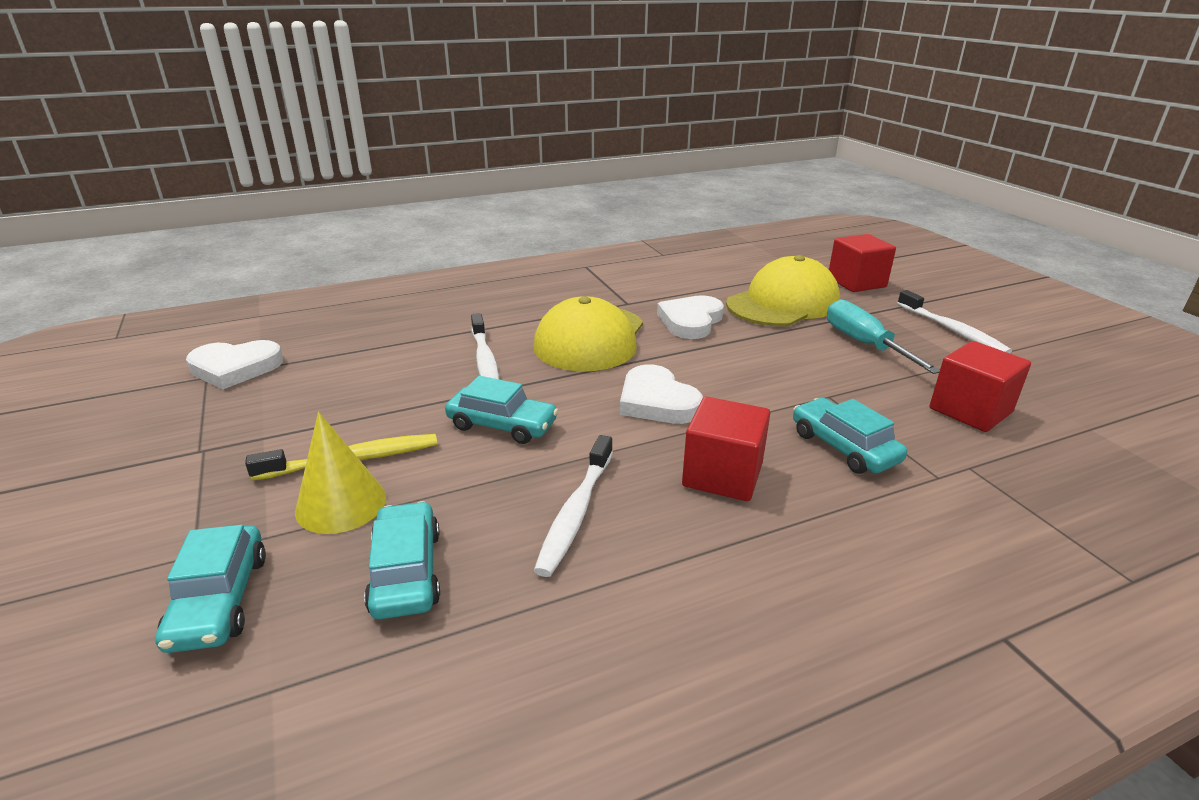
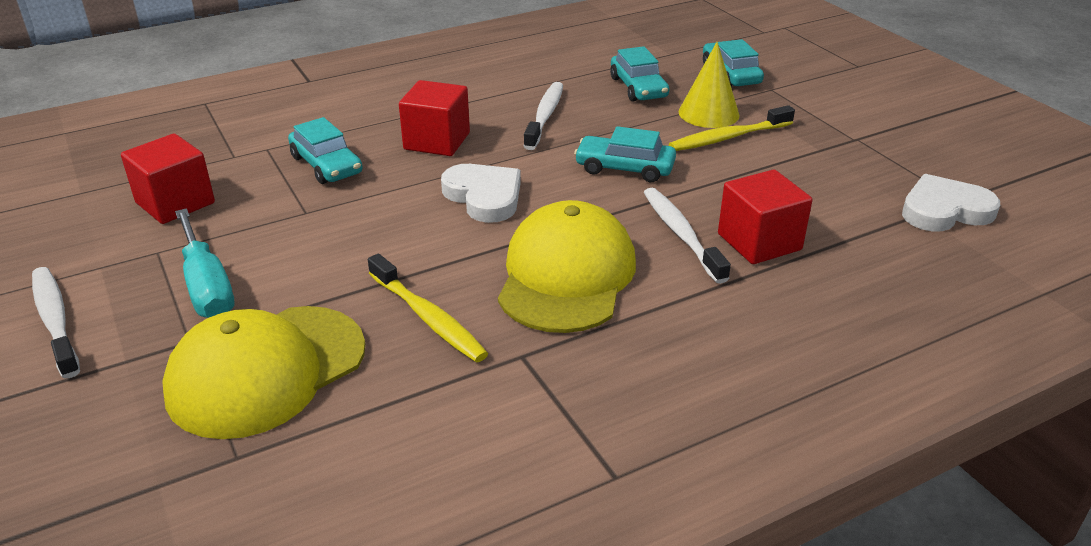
camera: 175 degrees right, 5 degrees up
white heart [657,295,724,339] -> yellow toothbrush [368,254,489,363]
red cube [829,234,896,292] -> red cube moved to [718,169,813,264]

